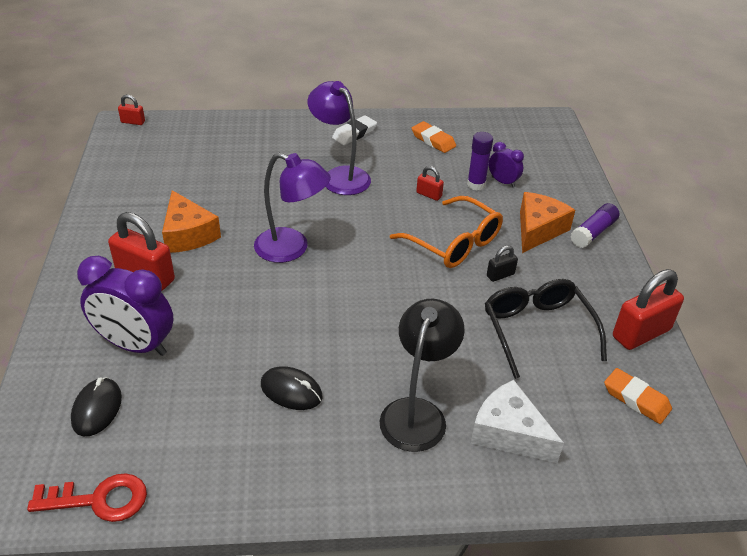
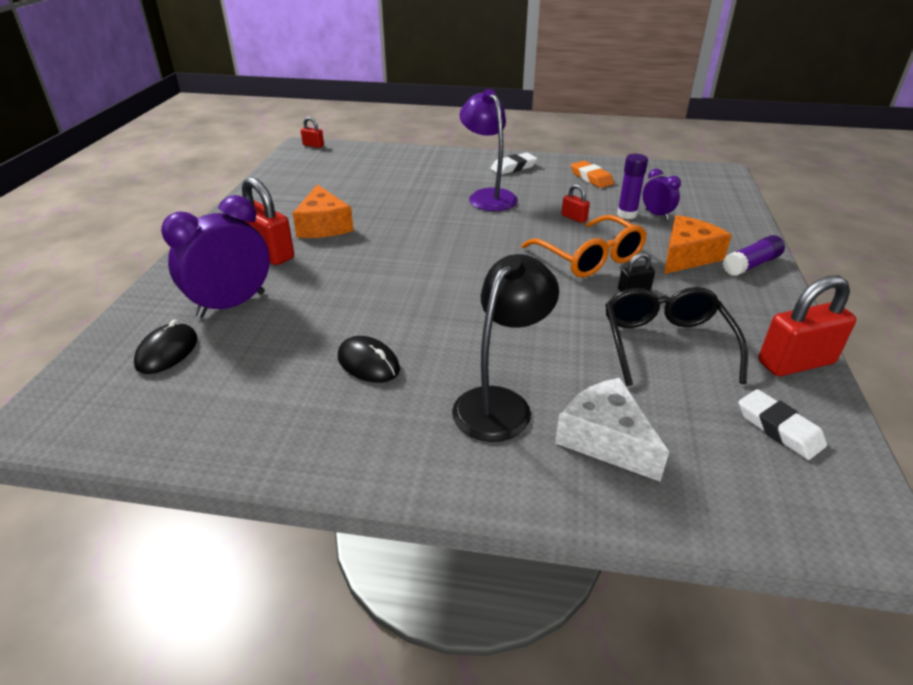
camera: 15 degrees right, 5 degrees down
red key [27,473,147,522] -> none
purple clock [77,256,174,356] -> purple clock turned 105 degrees clockwise [161,195,270,318]
purple lamp [254,153,331,263] -> none
orange eraser [604,368,672,424] -> white eraser [739,389,827,460]

